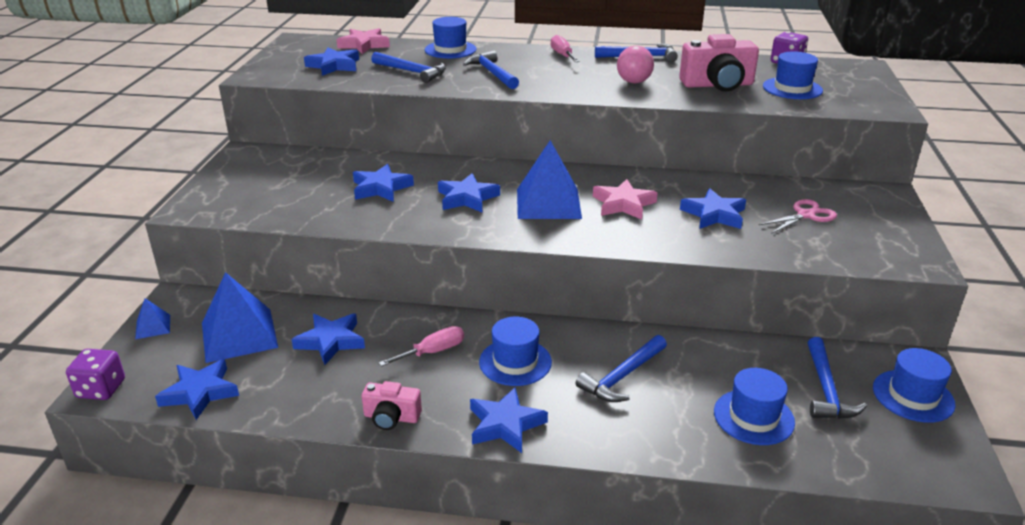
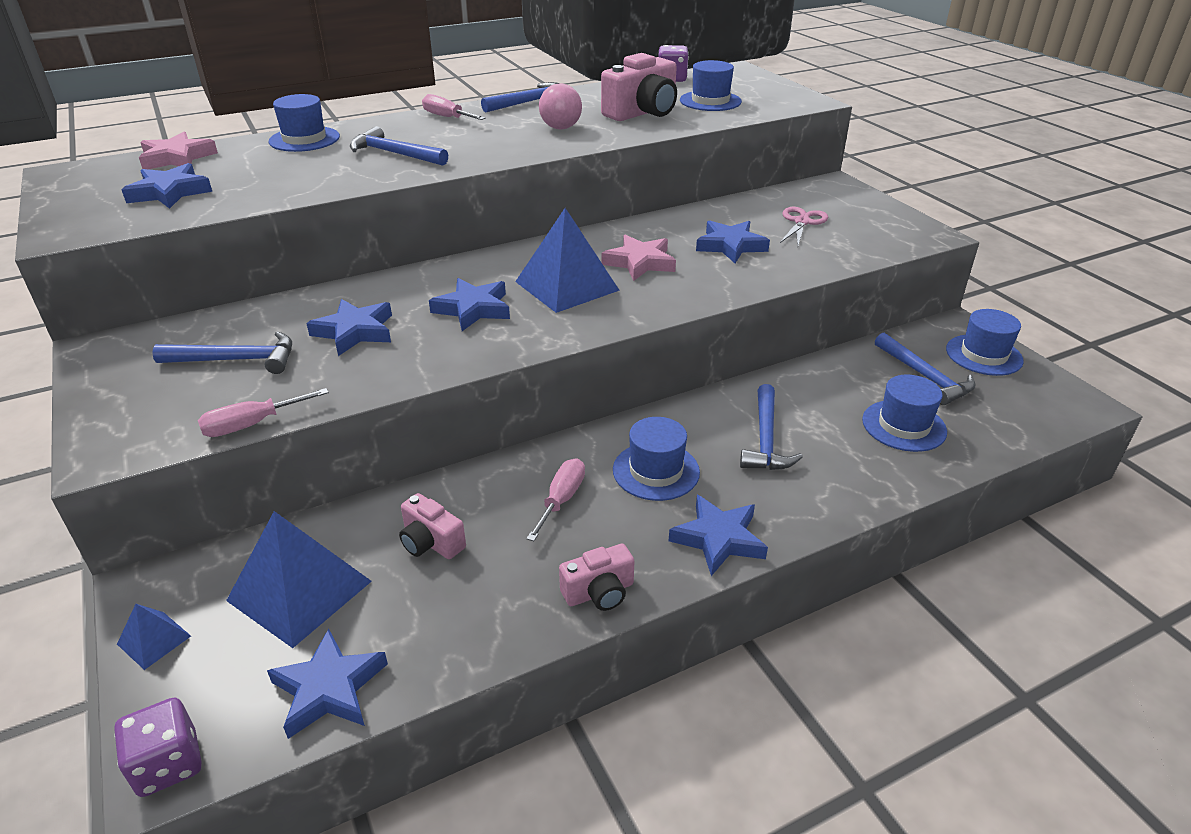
camera: 35 degrees left, 5 degrees up
blue star [291,313,365,365] -> pink camera [399,493,466,559]
blue hammer [371,52,446,83] -> blue hammer moved to [152,331,292,374]
none -> pink screwdriver [198,388,329,437]

